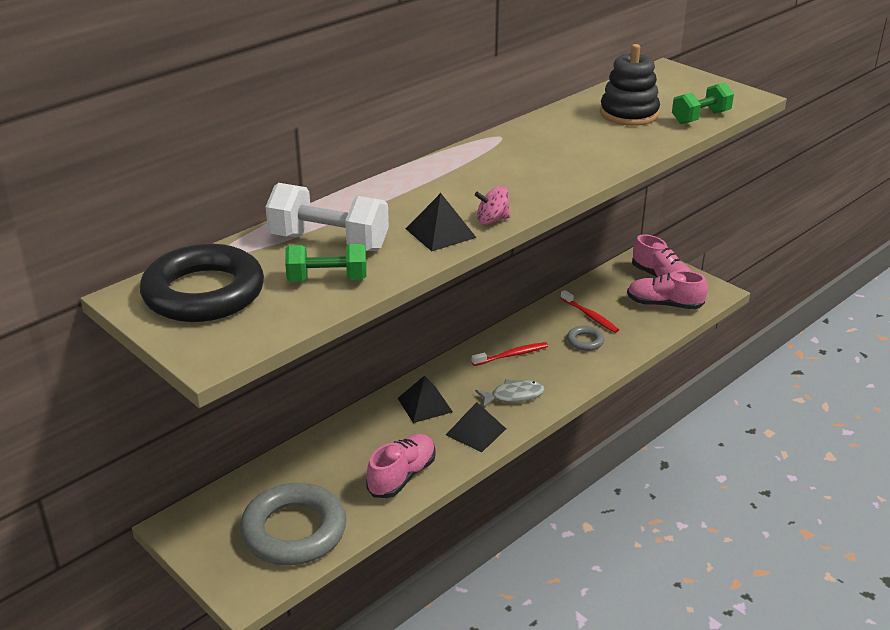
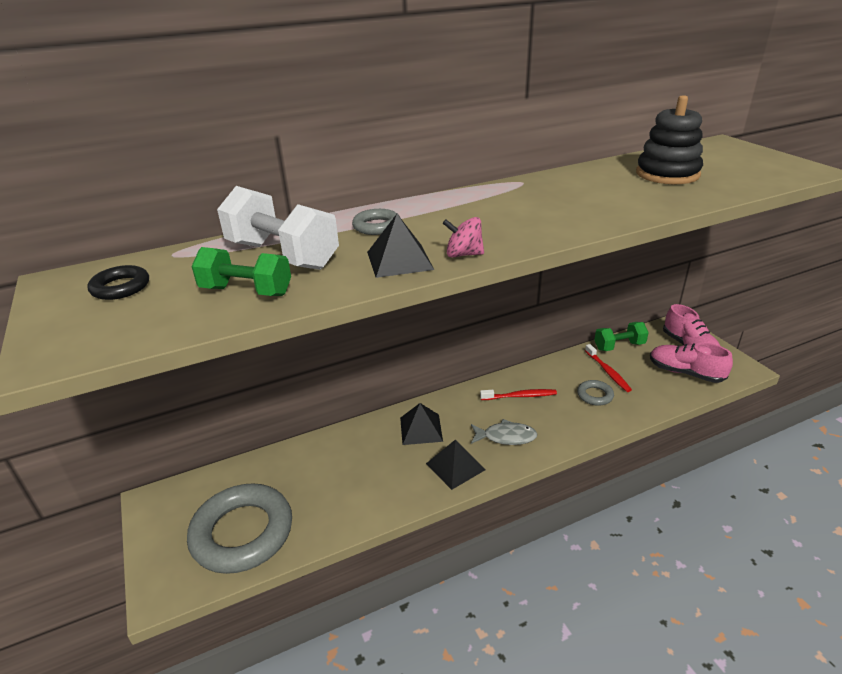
camera: 20 degrees right, 0 degrees up
black ring [140,244,264,322] -> black ring [87,265,149,300], size x0.44
pink shoe [366,434,436,498] -> none
green dumbbell [672,82,734,124] -> green dumbbell moved to [594,322,649,351]
none -> grey ring [352,209,400,235]

